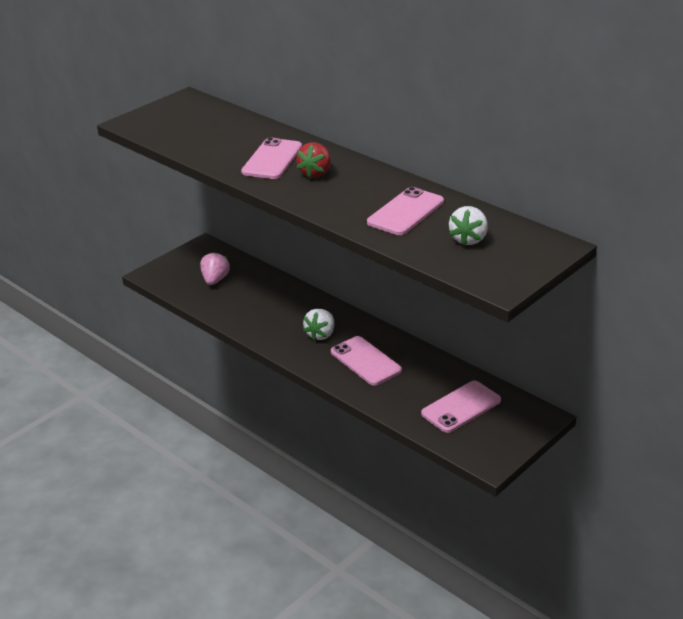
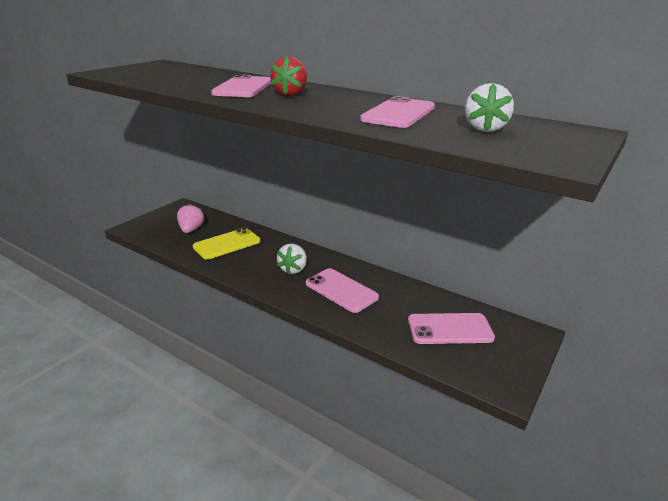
camera: 10 degrees left, 5 degrees down
pink phone [421,381,501,433] -> pink phone turned 45 degrees clockwise [408,313,495,344]
none -> yellow phone [192,228,260,259]

